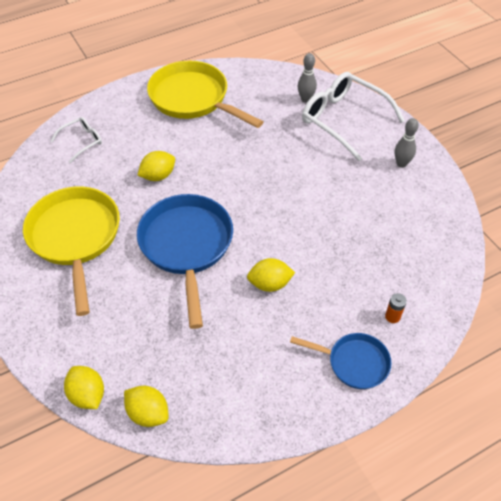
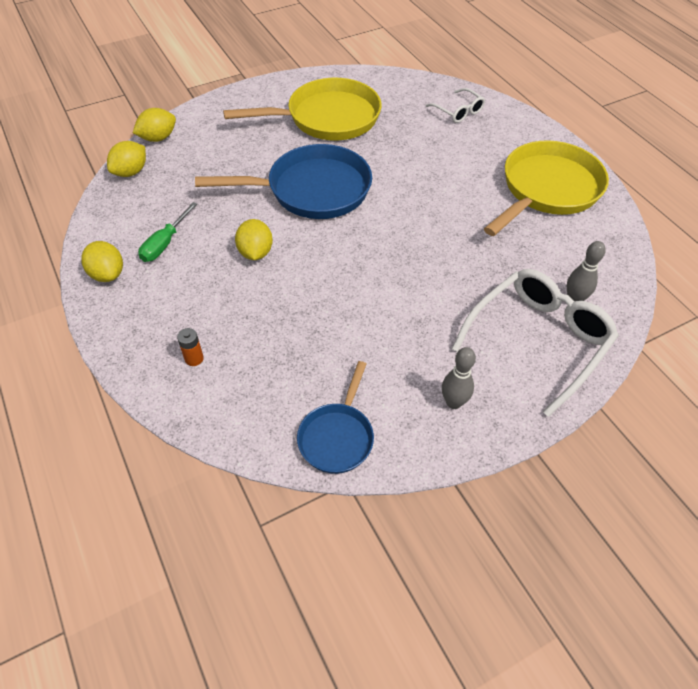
camera: 90 degrees right, 0 degrees up
yellow lemon [138,151,175,181] -> yellow lemon moved to [81,241,123,282]
blue pan [290,333,392,389] -> blue pan moved to [297,361,374,474]
none -> green screwdriver [138,202,197,262]

